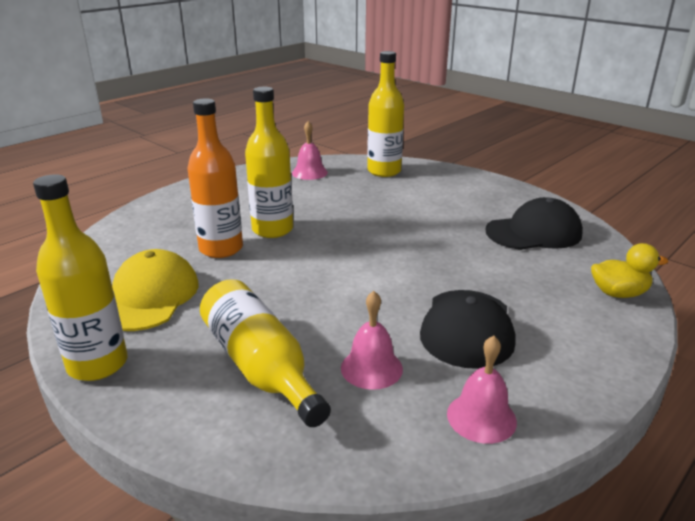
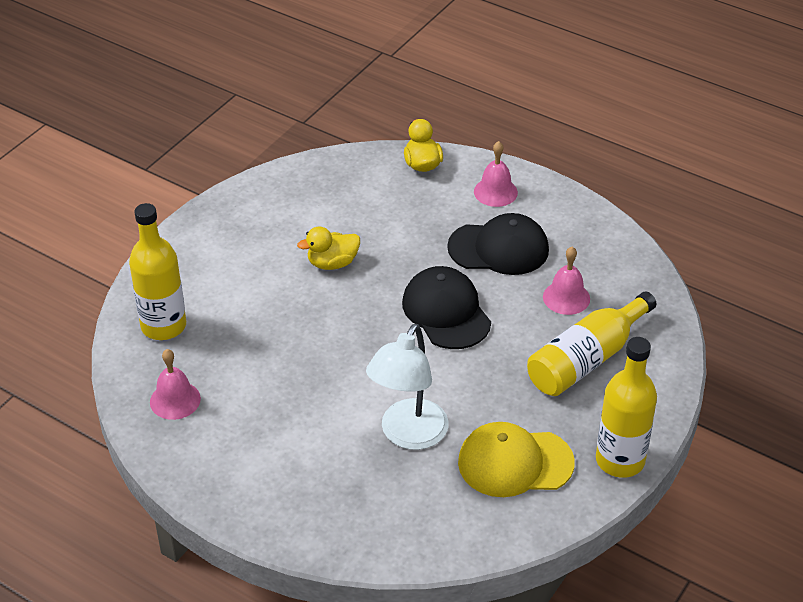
camera: 100 degrees left, 15 degrees up
orange bottle [188,98,243,258] -> white lamp [366,324,449,450]
yellow bottle [245,87,293,238] -> none
pink bell [447,336,517,444] -> pink bell moved to [474,141,518,207]
black cap [485,197,583,250] -> black cap moved to [402,266,491,349]
none -> yellow duck [297,226,360,270]

